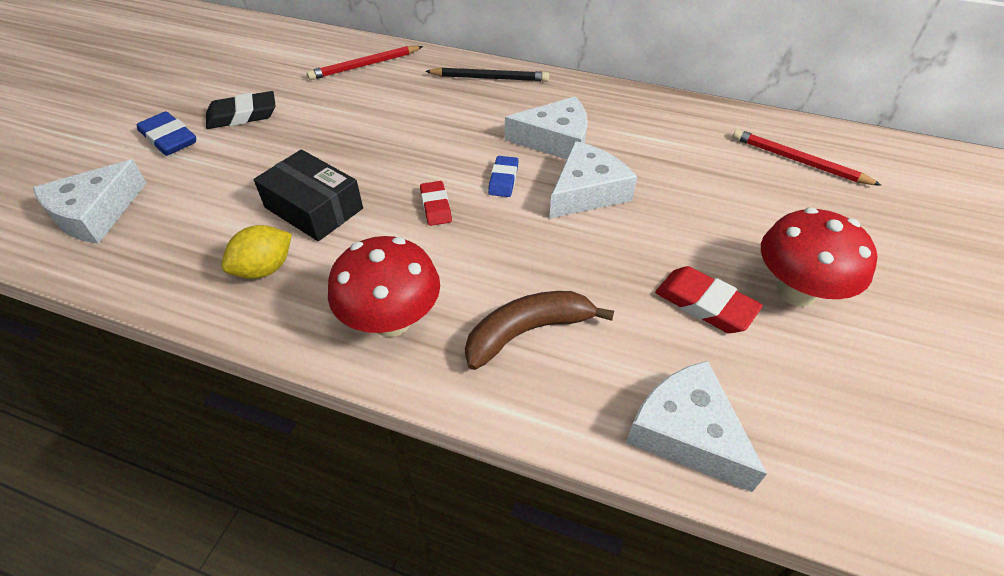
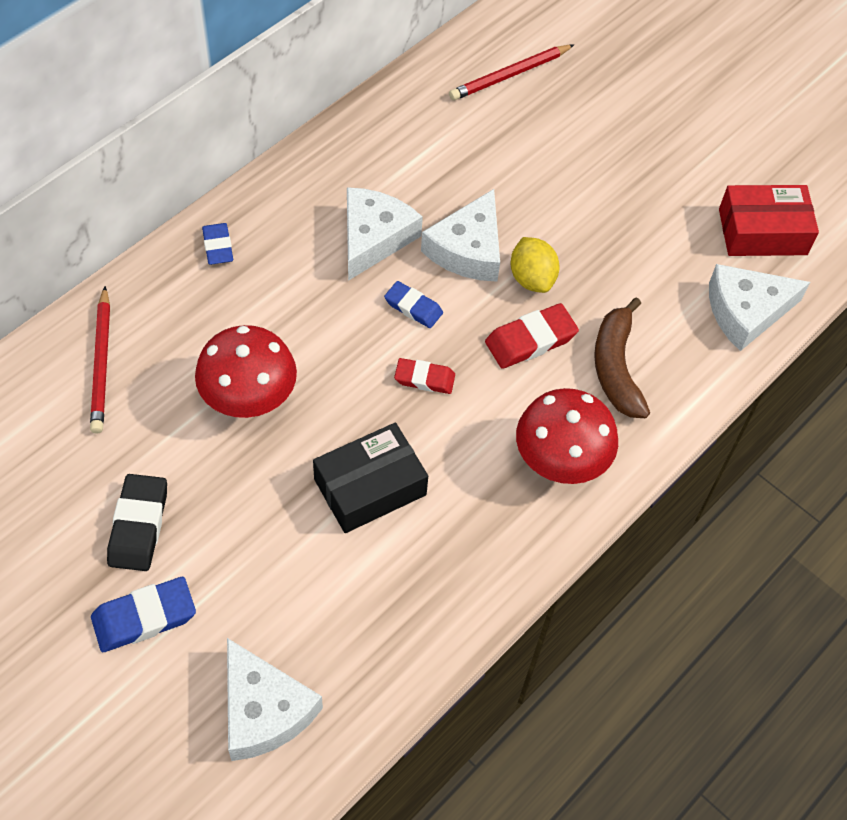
camera: 70 degrees left, 10 degrees up
yellow lemon [222,225,292,279] -> yellow lemon moved to [511,237,559,293]
black pencil [425,67,549,82] -> blue eraser [202,223,233,265]
white cheese [549,141,637,219] -> white cheese turned 135 degrees counterclockwise [421,189,500,282]
red eraser [655,266,763,333] -> red eraser moved to [485,303,579,369]
red mushroom [761,207,877,307] -> red mushroom moved to [195,325,297,418]
none -> red box [719,185,819,256]

